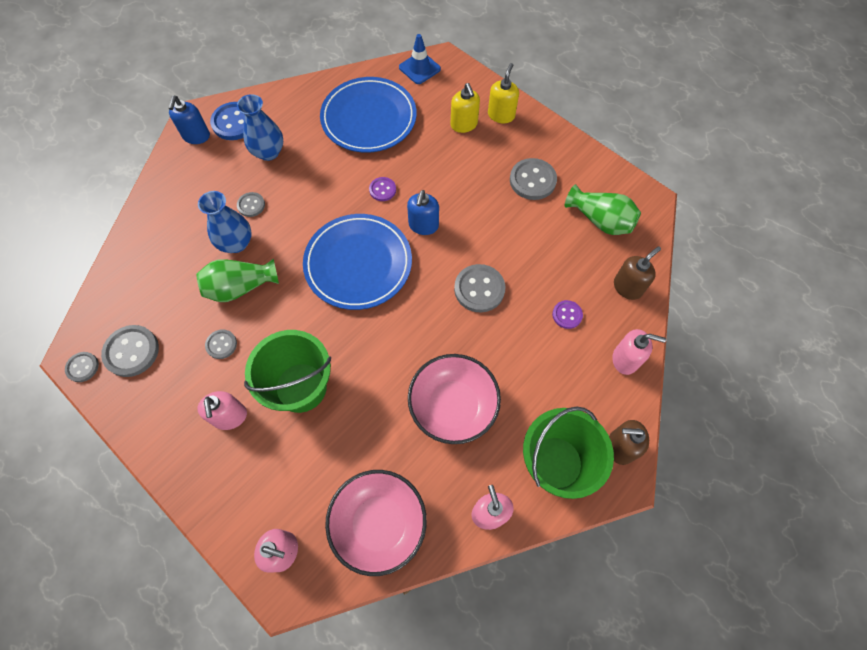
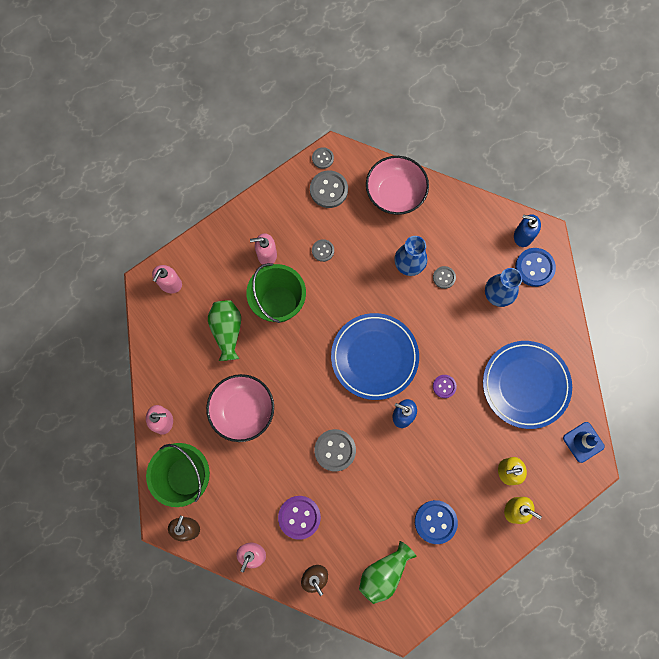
camera: 100 degrees right, 10 degrees up
green vase [196,259,279,302] -> green vase moved to [208,300,241,361]
pink bowl [325,470,427,576] -> pink bowl moved to [366,156,429,215]
grey button [510,158,557,200] -> blue button [415,500,458,544]
purple button [552,300,583,329] -> purple button [278,496,321,540], size x1.73

